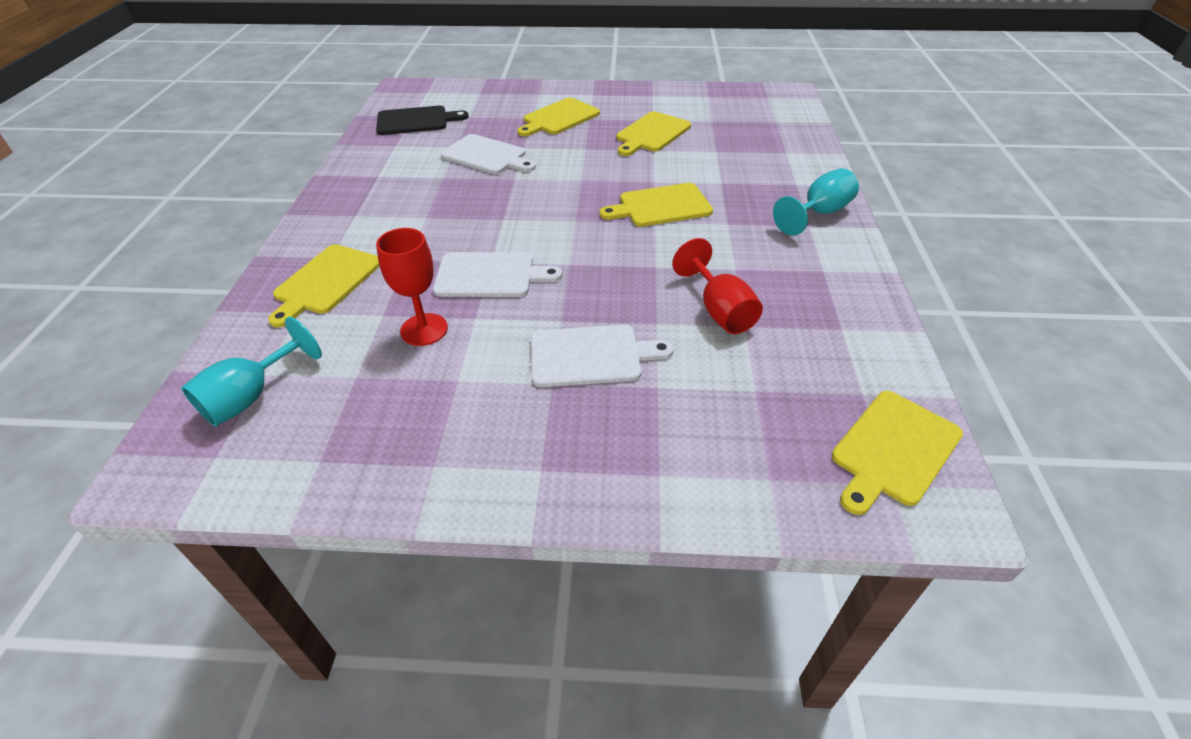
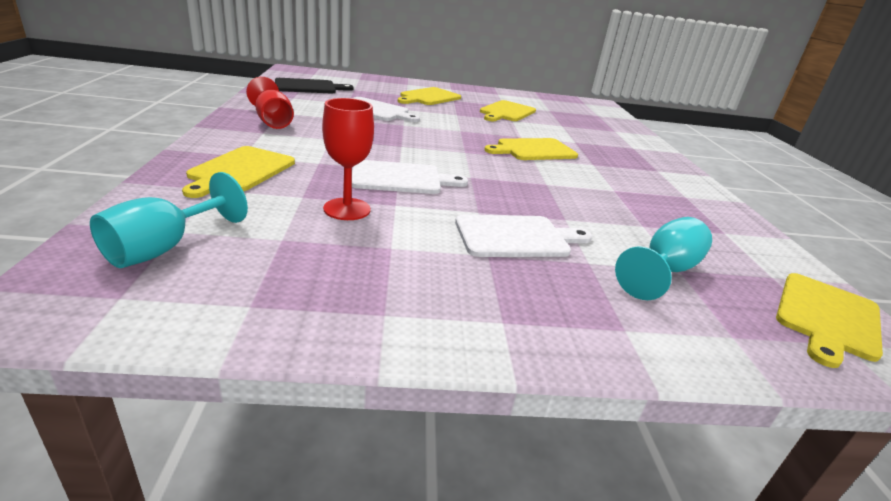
camera: 10 degrees left, 15 degrees down
red goblet [672,238,763,334] -> red goblet moved to [246,77,294,129]
turquoise goblet [773,168,859,236] -> turquoise goblet moved to [615,217,712,300]

